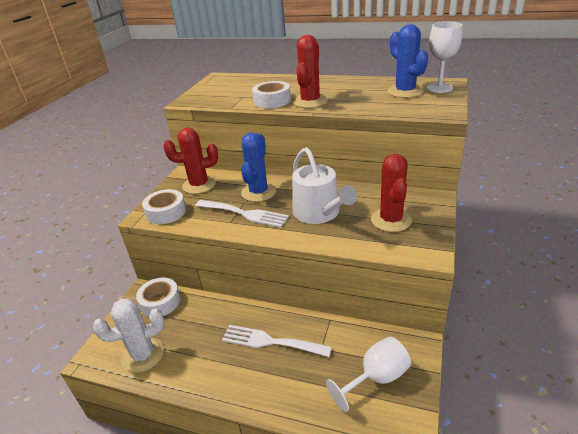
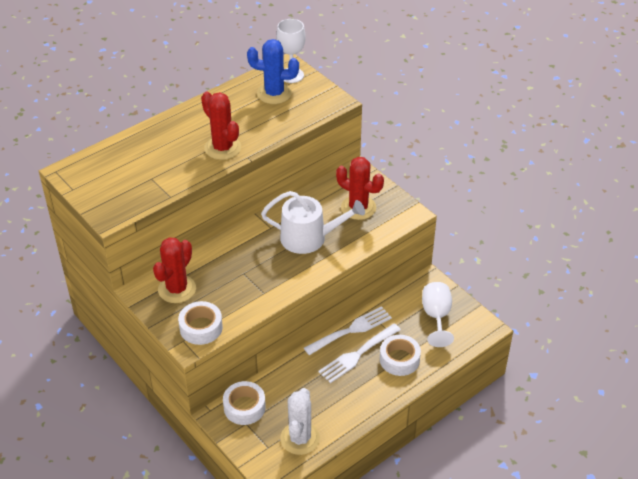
camera: 60 degrees left, 10 degrees up
white fork [195,200,289,228] -> white fork moved to [304,306,392,355]
blue cactus [241,133,276,202] -> none
white tape [252,81,291,108] -> white tape moved to [380,335,421,376]

